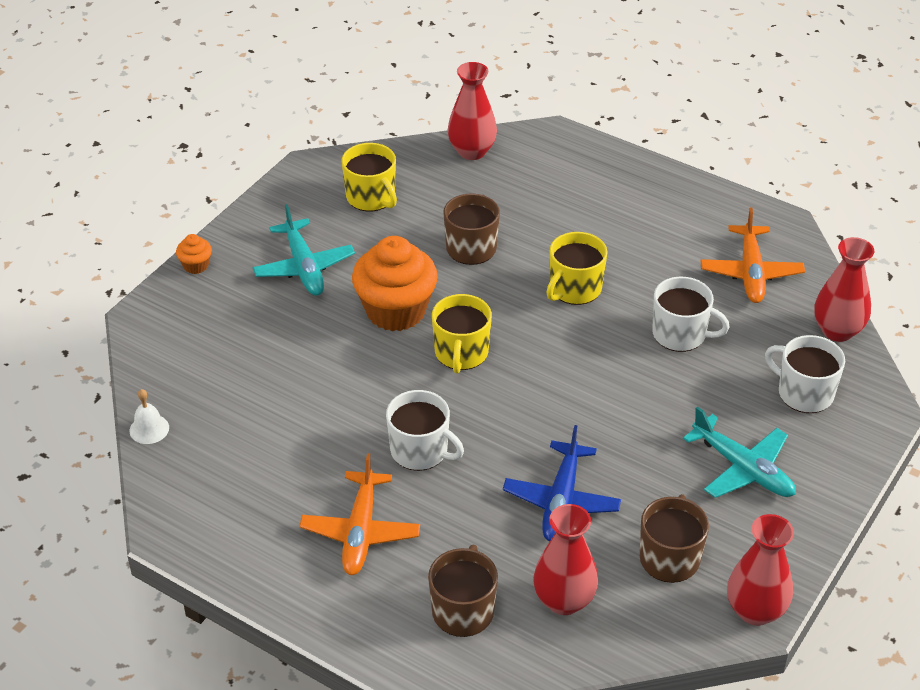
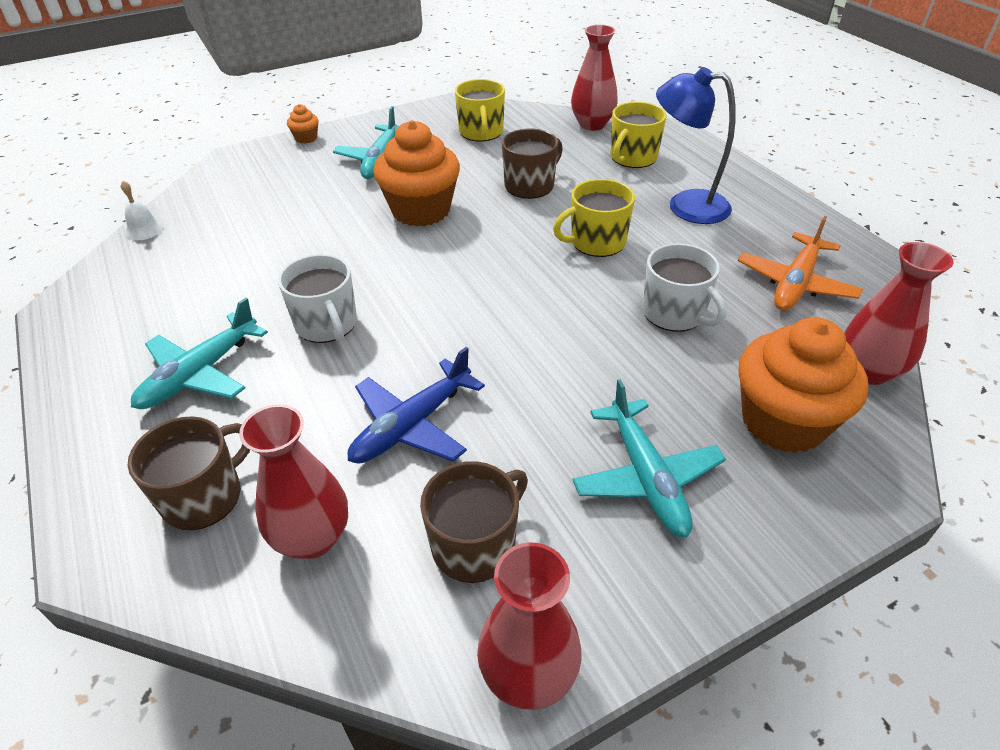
camera: 30 degrees right, 0 degrees up
orange plane [299,453,420,575] -> turquoise plane [131,297,268,409]
yellow mug [432,294,492,374] -> yellow mug moved to [611,102,667,168]
white mug [765,335,845,413] -> orange cupcake [738,317,869,453]
none -> blue lamp [656,67,736,224]

